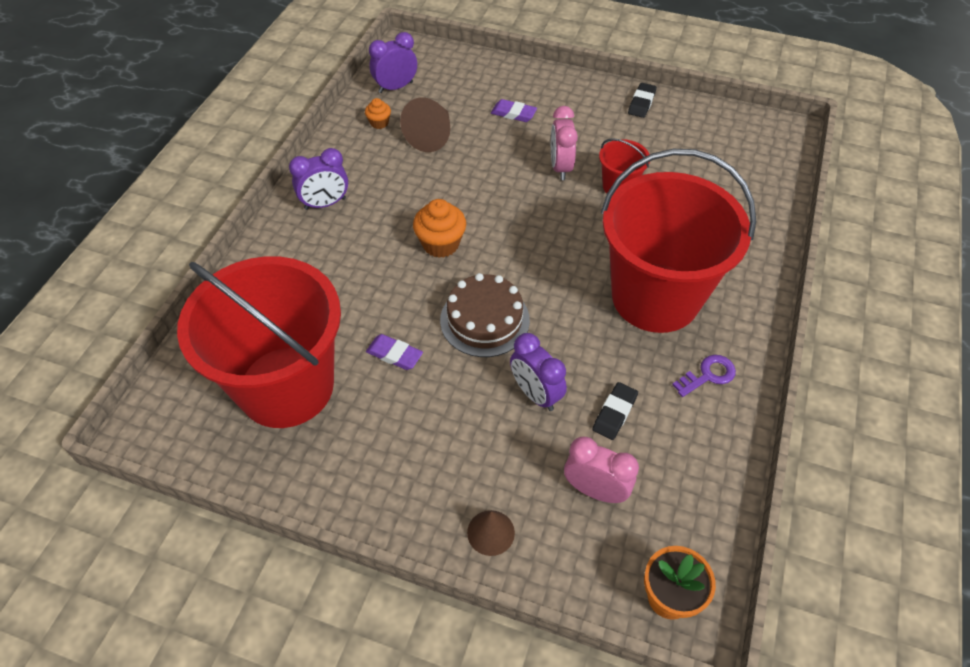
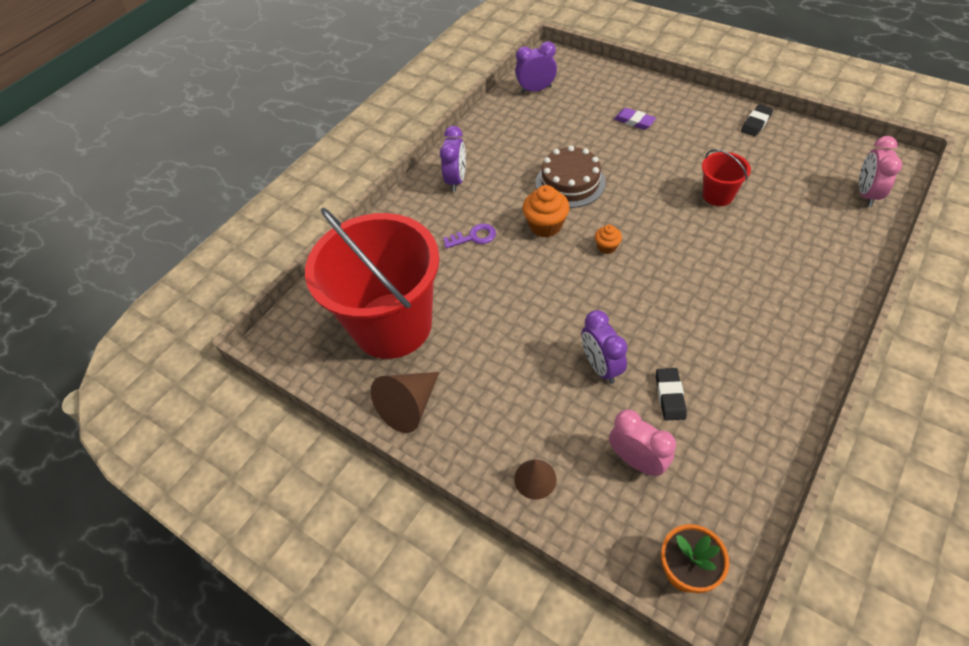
camera: 20 degrees right, 0 degrees up
purple clock [289,148,348,210] -> purple clock turned 75 degrees counterclockwise [440,126,466,192]
orange cupcake [365,98,391,129] -> orange cupcake moved to [595,225,622,254]
purple eraser [366,334,423,370] -> none
brown cone [400,97,450,152] -> brown cone moved to [371,372,439,433]
brown cake [440,273,530,357] -> brown cake moved to [536,146,606,208]
pink clock [551,106,578,180] -> pink clock moved to [859,136,902,207]
black eraser [592,382,638,440] -> black eraser turned 45 degrees counterclockwise [656,368,686,420]
red bucket [601,149,756,333] -> none
purple key [672,355,736,397] -> purple key moved to [443,224,496,248]

